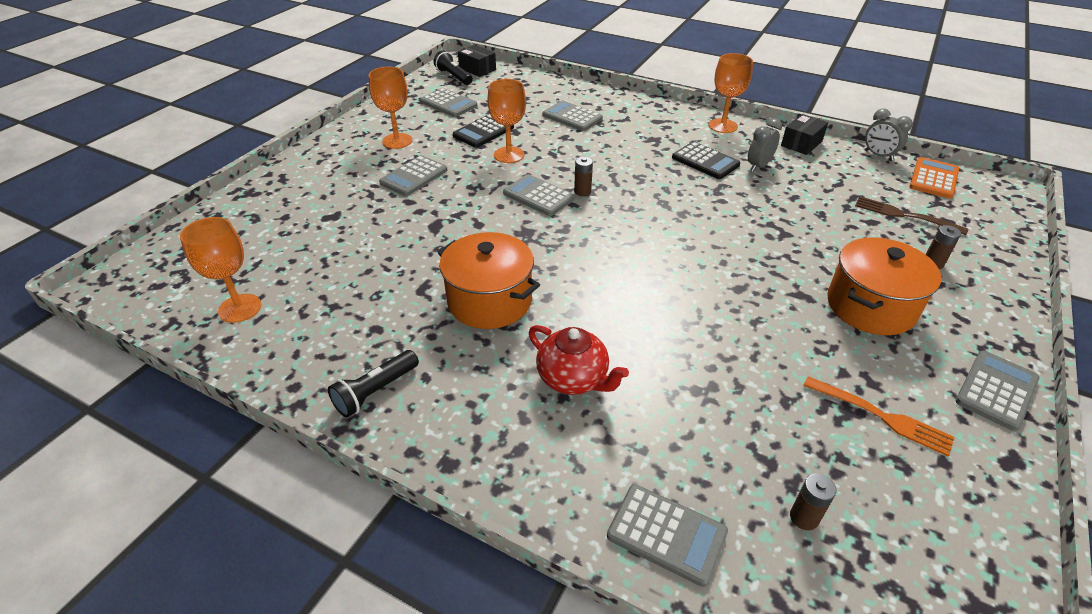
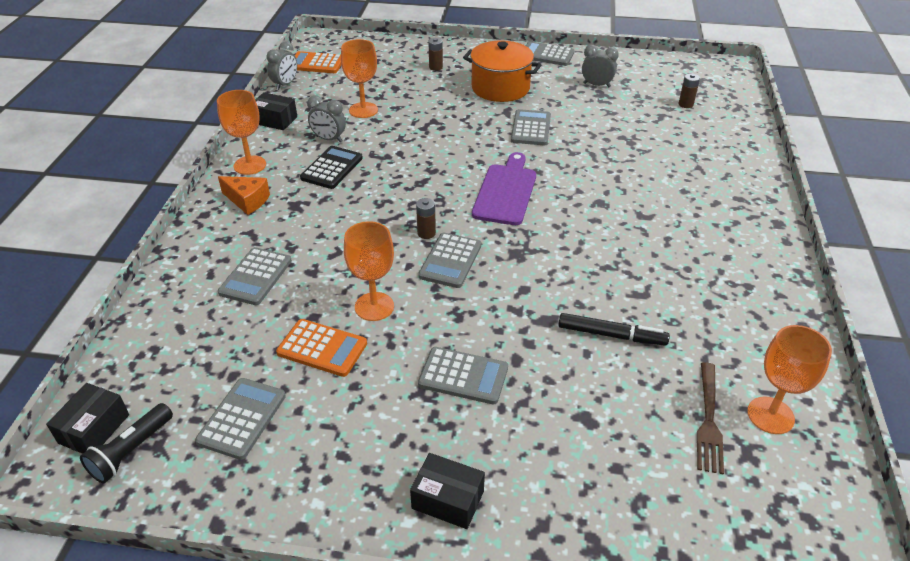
camera: 110 degrees left, 0 degrees up
black flashlight [328,350,419,418] -> none
orange goblet [368,67,412,149] -> orange goblet moved to [341,39,378,118]
orange pot [437,232,540,329] -> none
black calculator [453,114,514,148] -> orange calculator [276,319,367,377]
red teapot [529,325,629,395] -> none
grey calculator [607,484,728,587] -> grey calculator moved to [511,109,551,145]
orange fork [803,376,955,457] -> grey clock [582,45,619,88]
brown fork [855,196,968,235] -> brown fork moved to [697,362,724,475]
none -> orange cheese [218,176,270,215]
none -> black box [410,453,485,529]
none -> purple cutting board [472,152,536,225]
none -> black marker [559,313,670,346]

